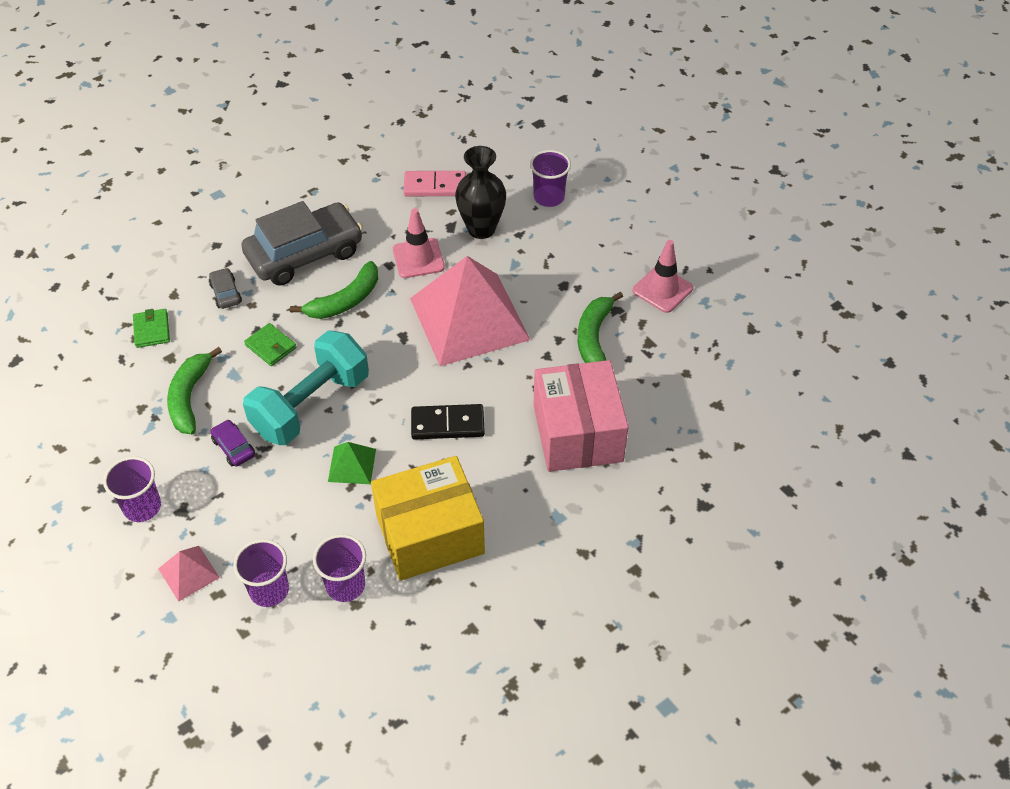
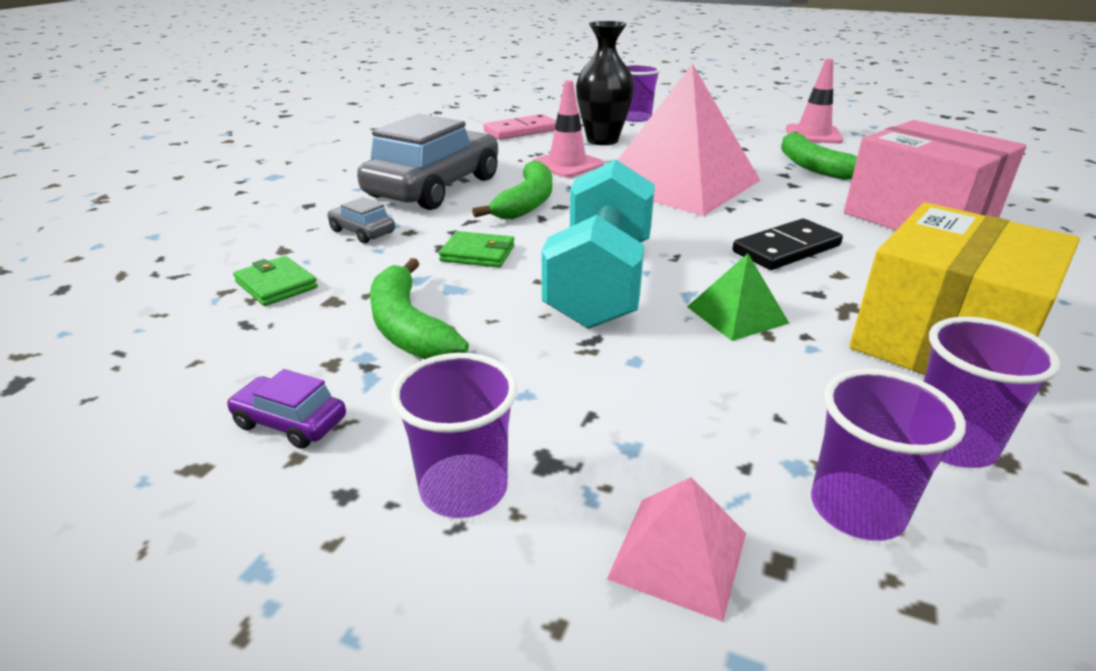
camera: 30 degrees left, 20 degrees down
purple car [210,419,255,467] -> purple car moved to [227,369,346,449]

